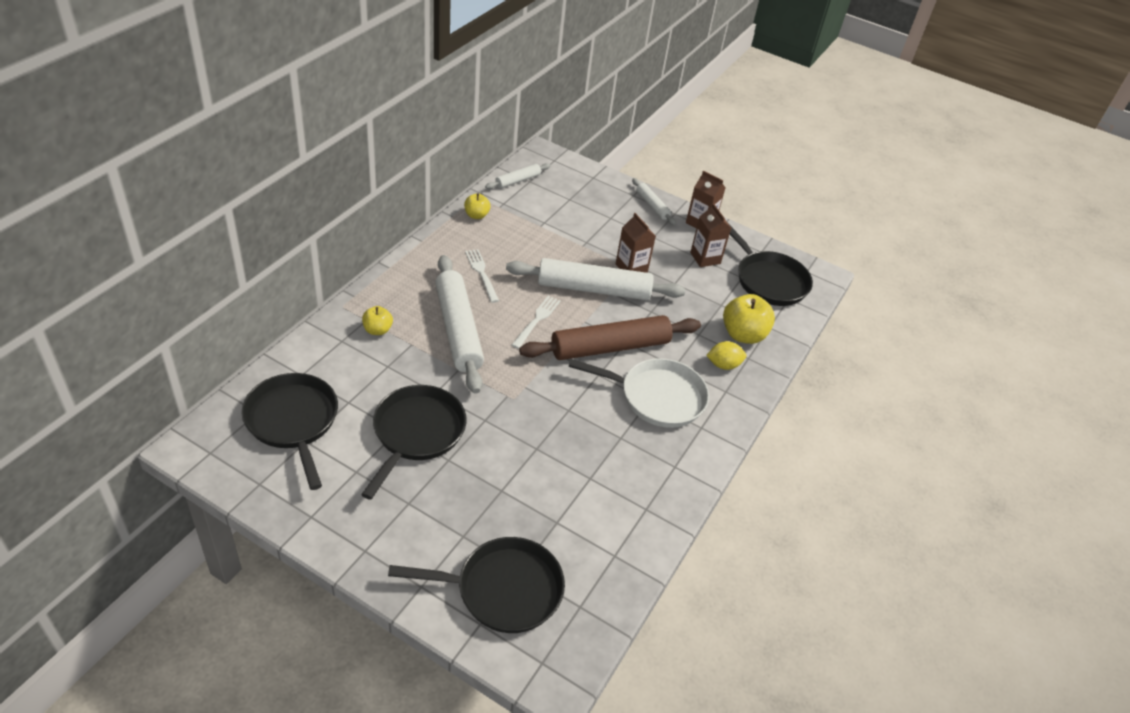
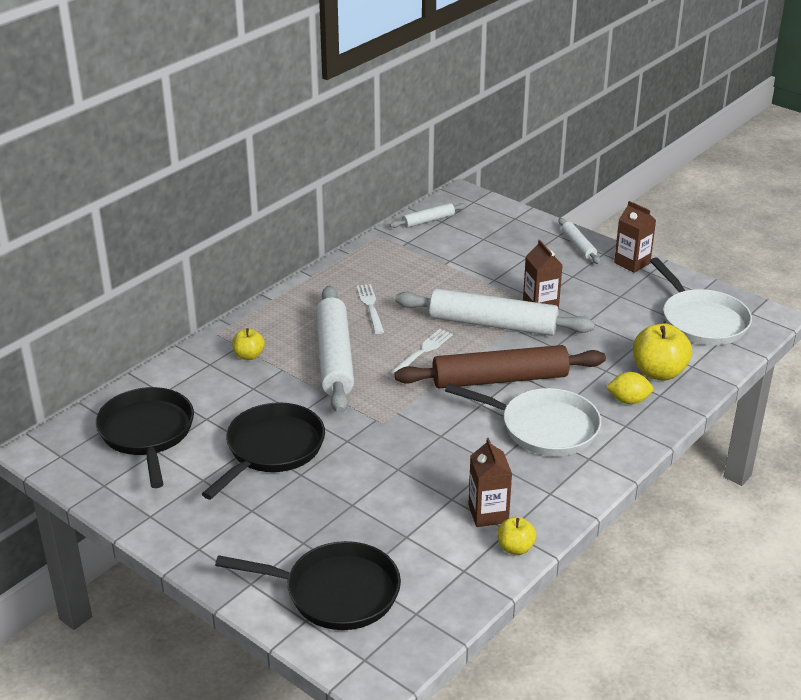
camera: 15 degrees right, 10 degrees down
yellow apple [464,193,491,219] -> yellow apple moved to [497,517,536,555]
brown carton [690,203,731,267] -> brown carton moved to [468,438,512,527]
black pan [727,222,813,306] -> white pan [650,258,752,345]

